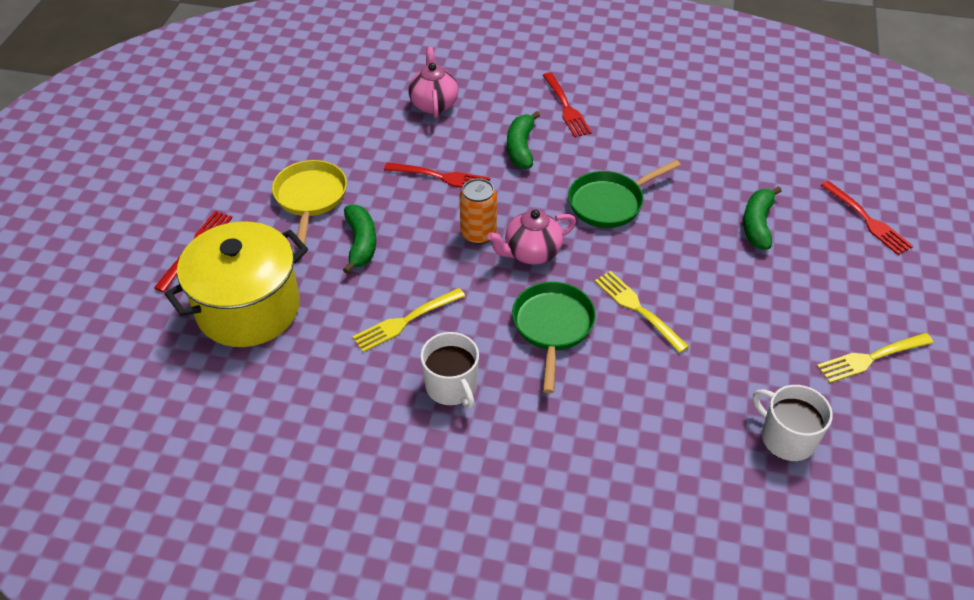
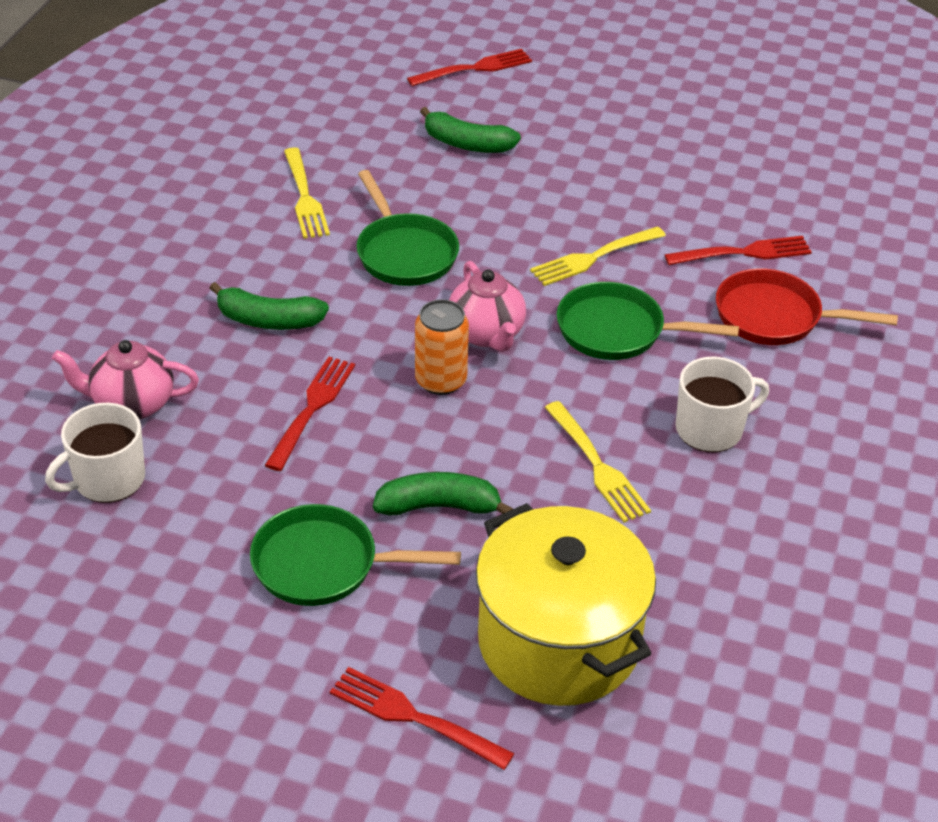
camera: 85 degrees left, 5 degrees down
yellow pan [272,160,347,248] -> green pan [250,504,461,606]
red fork [542,73,592,137] -> red fork moved to [665,236,812,265]
white mug [753,385,833,462] -> white mug moved to [45,403,145,503]
yellow fork [817,333,934,383] -> yellow fork moved to [284,148,330,239]
none -> red pan [716,268,898,345]

